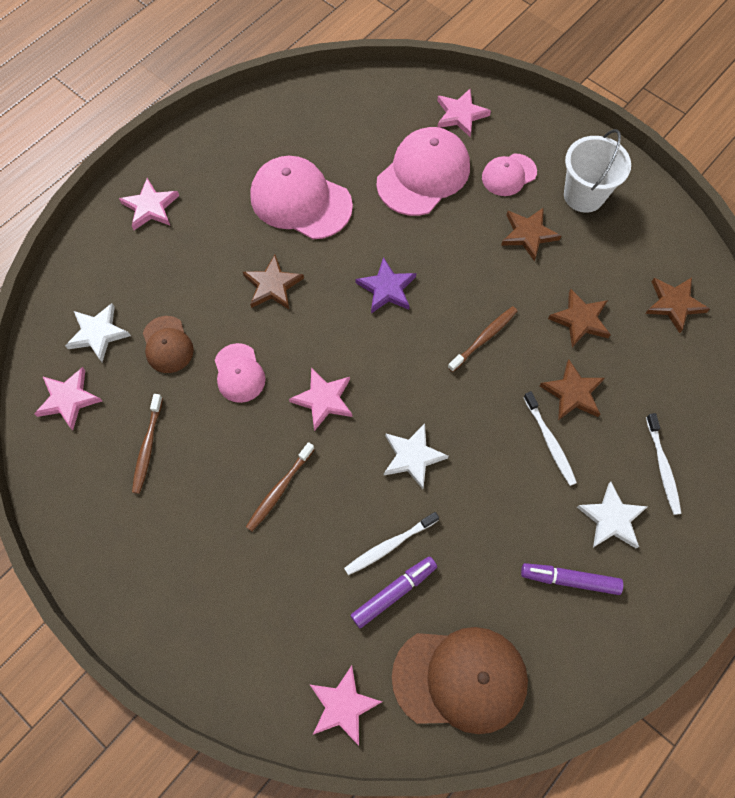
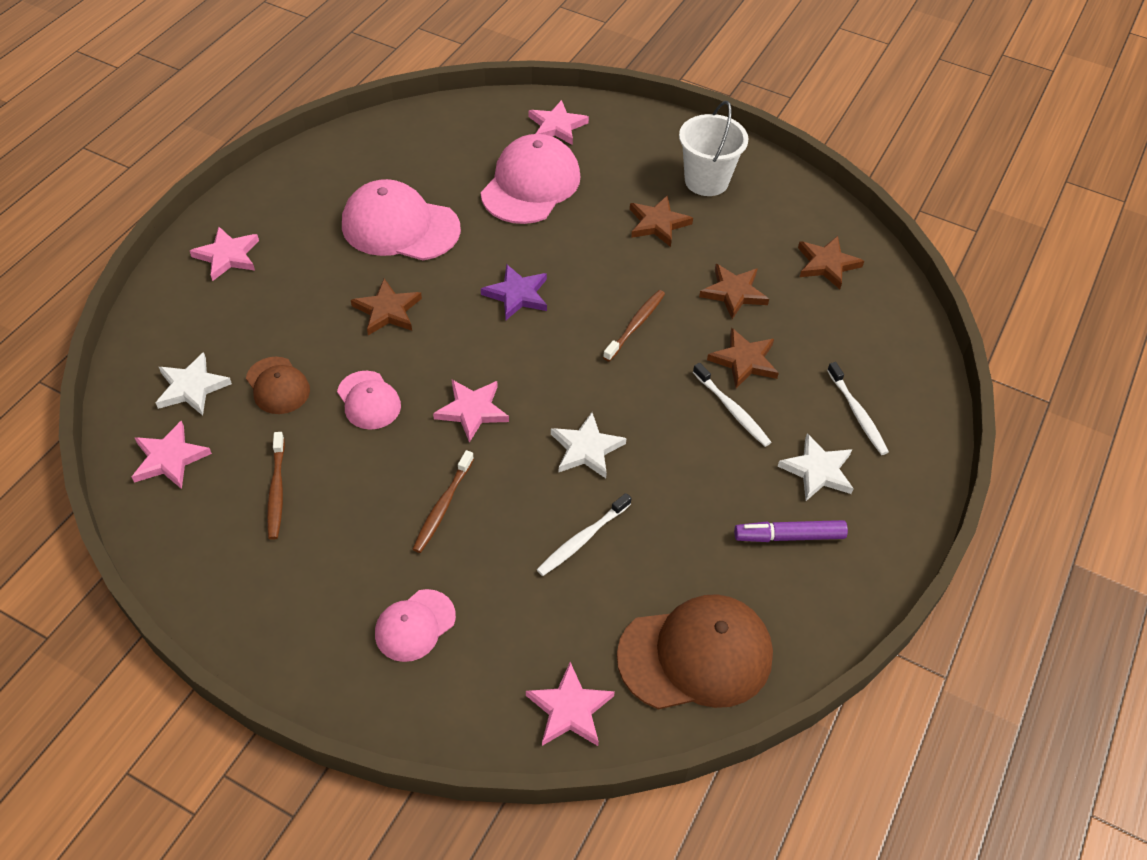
camera: 15 degrees left, 15 degrees down
purple marker [350,556,437,628] -> none
pink cap [482,153,537,196] -> pink cap moved to [375,589,456,662]

